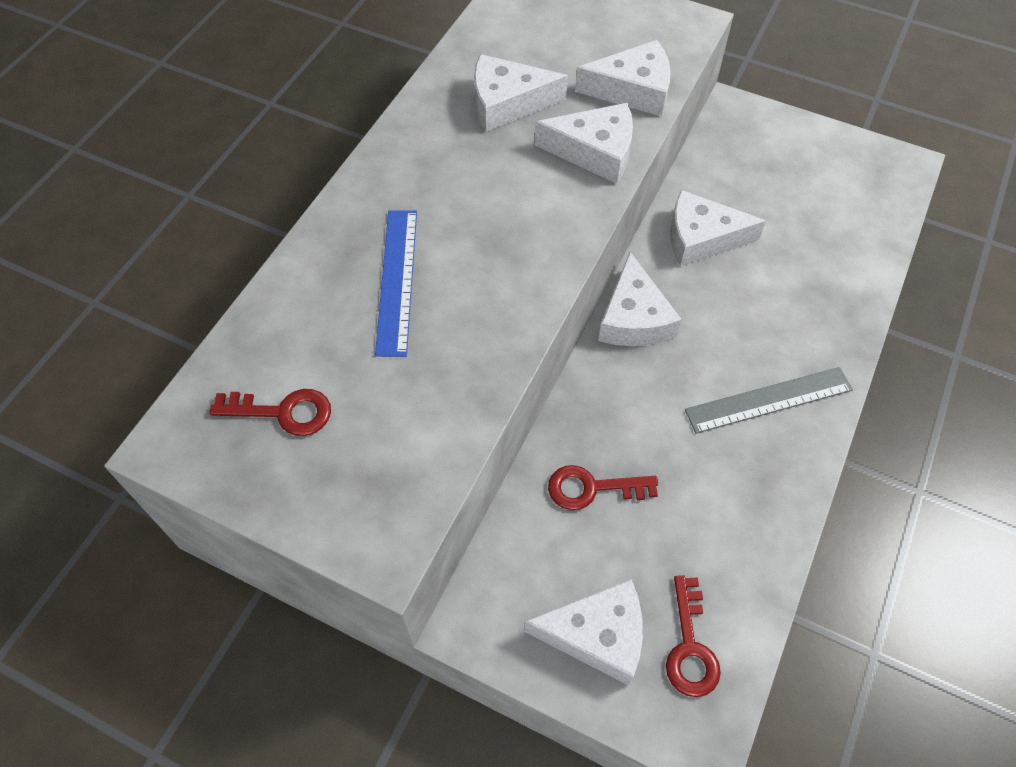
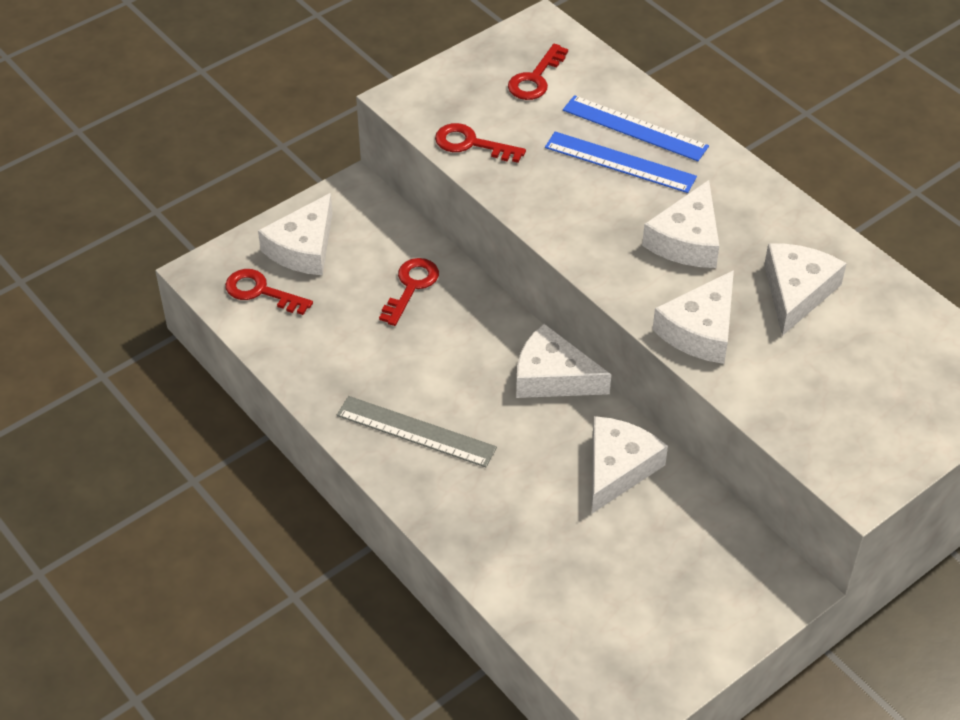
camera: 115 degrees right, 10 degrees down
white cheese [575,40,671,117] -> white cheese moved to [642,180,719,268]
grey ruler [685,367,853,434] -> grey ruler turned 75 degrees counterclockwise [337,396,497,467]
none -> red key [435,123,526,163]
none -> blue ruler [563,95,709,161]

